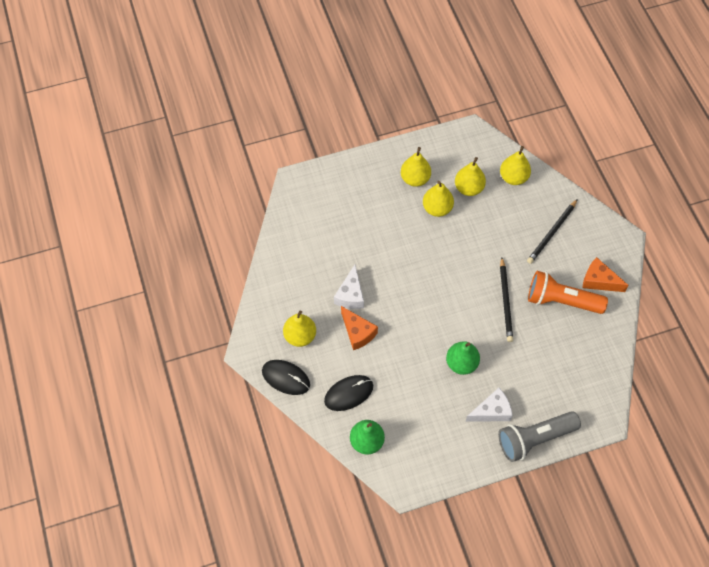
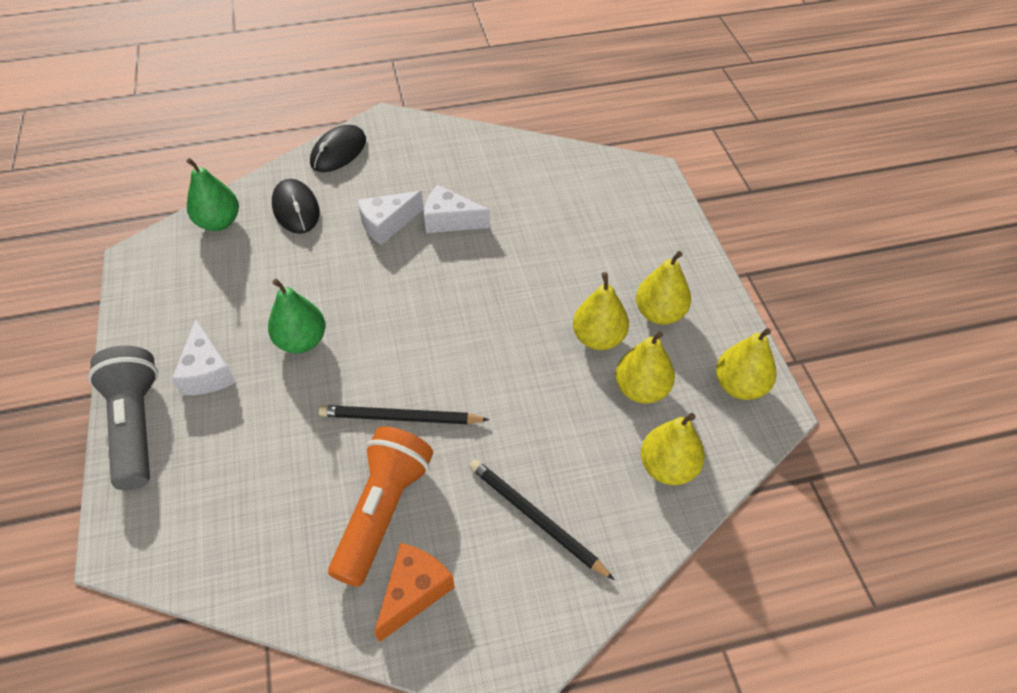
camera: 95 degrees right, 10 degrees down
yellow pear [283,310,316,347] -> yellow pear moved to [716,328,777,400]
orange cheese [341,306,378,350] -> white cheese [357,191,424,245]

